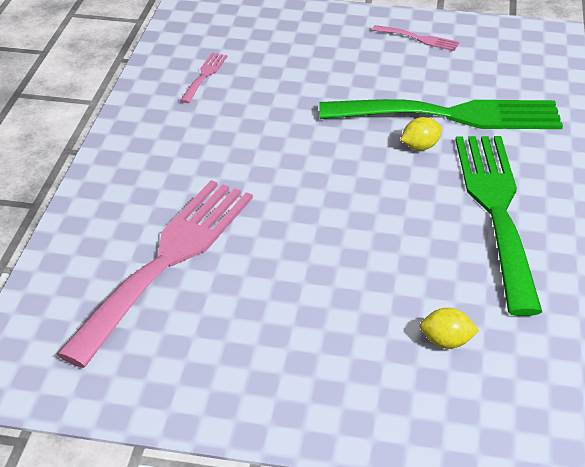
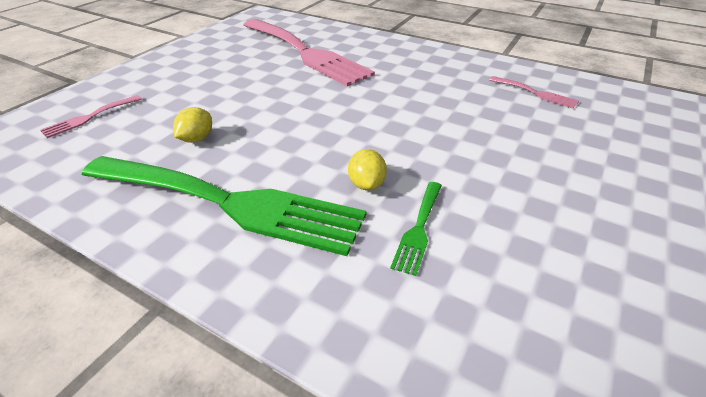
camera: 110 degrees right, 0 degrees up
green fork [319,99,563,129] -> green fork [390,182,442,276], size x0.41
pink fork [372,25,459,51] -> pink fork moved to [40,95,142,138]
yellow lemon [420,308,479,349] -> yellow lemon moved to [173,107,212,143]

